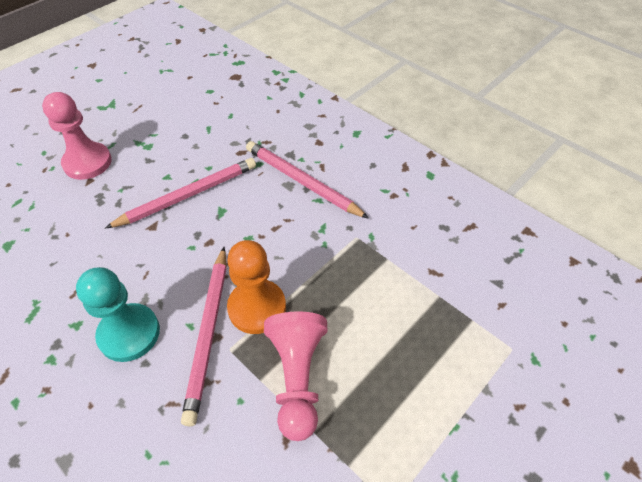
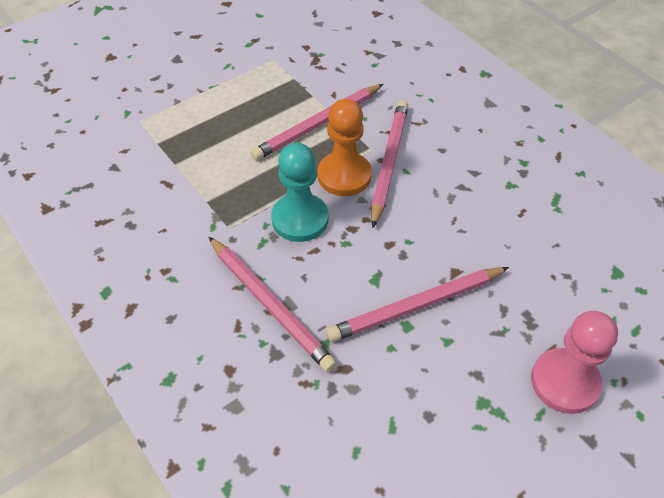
camera: 170 degrees left, 0 degrees up
turquoise pawn [76,267,160,362] -> turquoise pawn moved to [271,143,328,242]
pink pawn [264,311,327,441] -> pink pencil [251,84,383,161]

